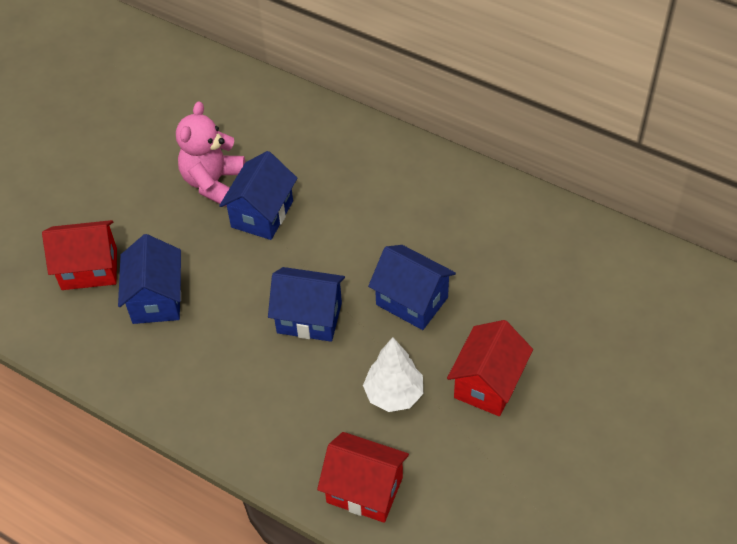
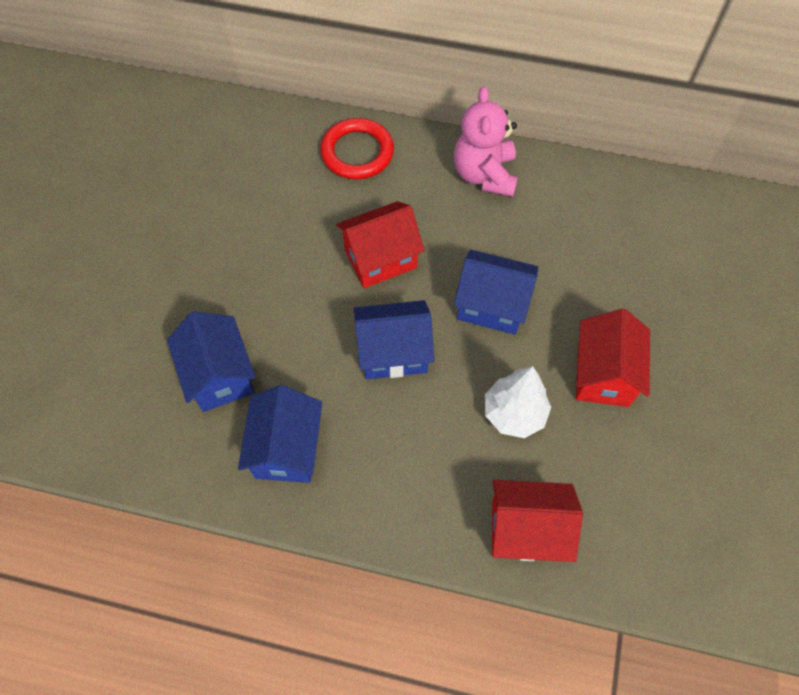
camera: 20 degrees left, 10 degrees up
red house [42,220,117,290] -> red house moved to [336,201,425,288]
pink teddy bear [176,101,245,206] -> pink teddy bear moved to [454,86,518,197]
blue house [219,151,297,240] -> blue house moved to [238,385,322,483]
none -> red ring [320,118,394,179]

